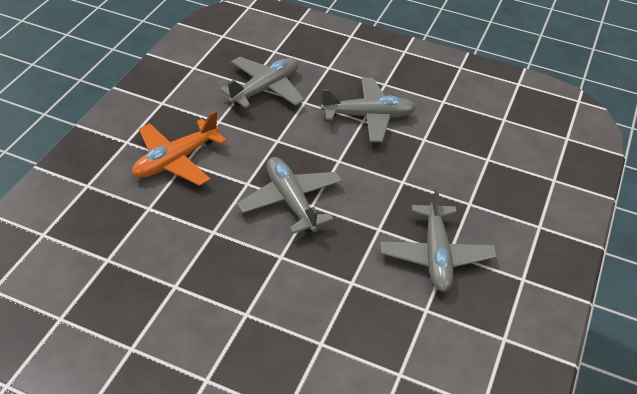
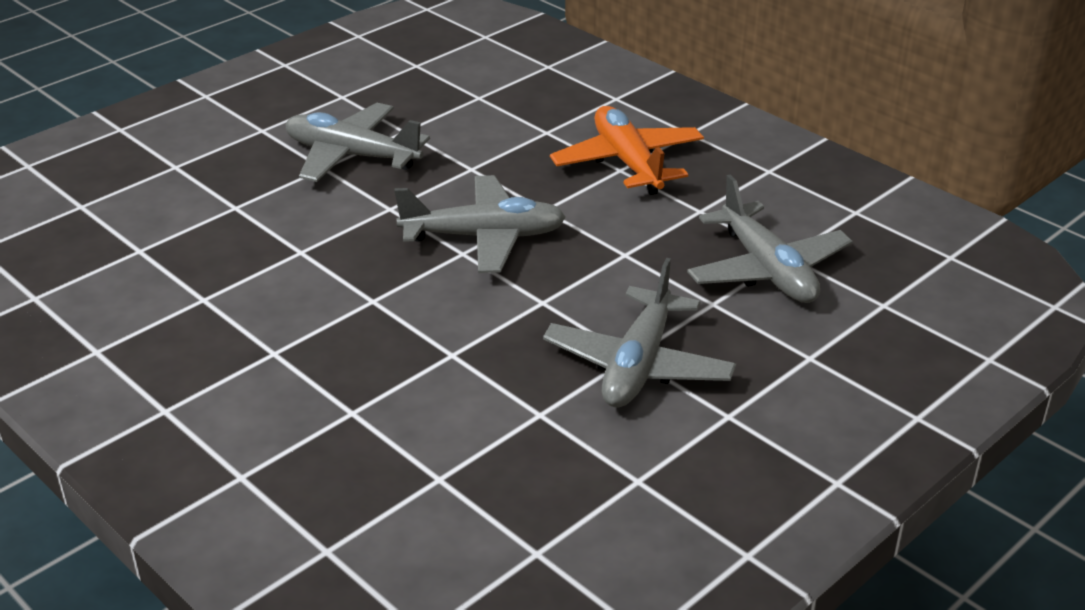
camera: 115 degrees right, 10 degrees down
grey plane [380,187,497,292] -> grey plane moved to [285,103,430,182]

